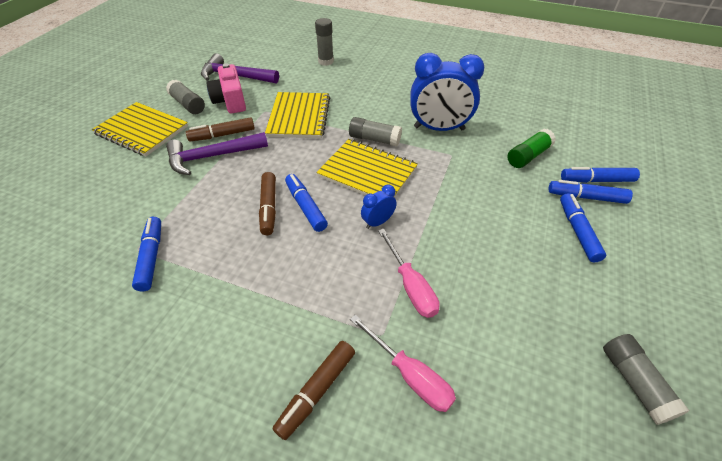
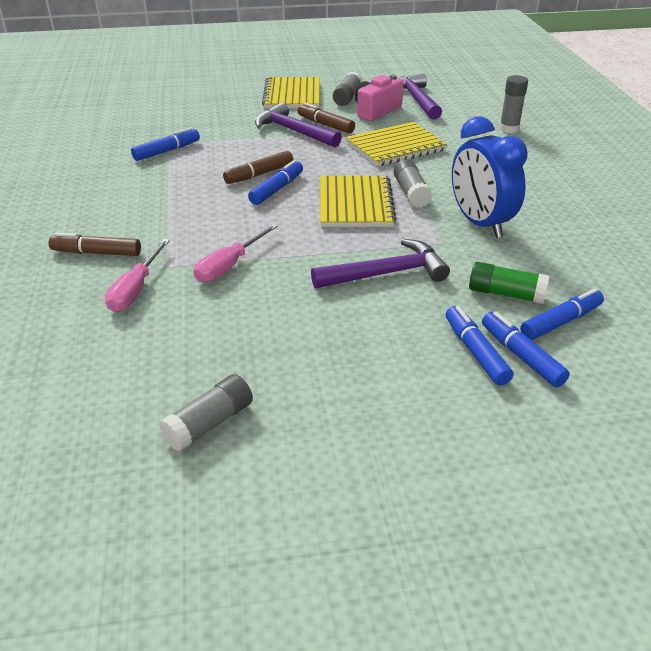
camera: 60 degrees right, 10 degrees down
blue clock [361,185,397,229] -> none
blue marker [560,193,606,262] -> blue marker moved to [520,288,604,340]
none -> purple hammer [311,239,450,288]

